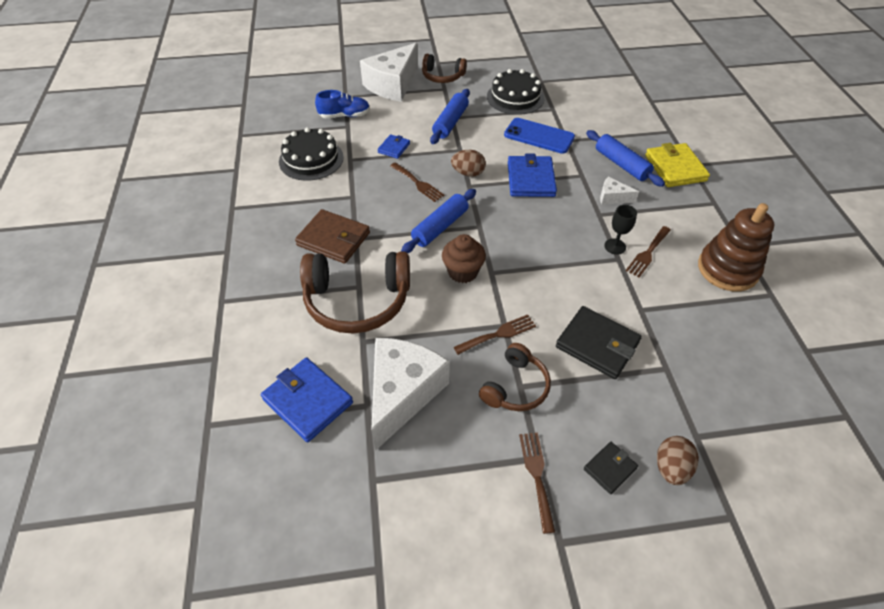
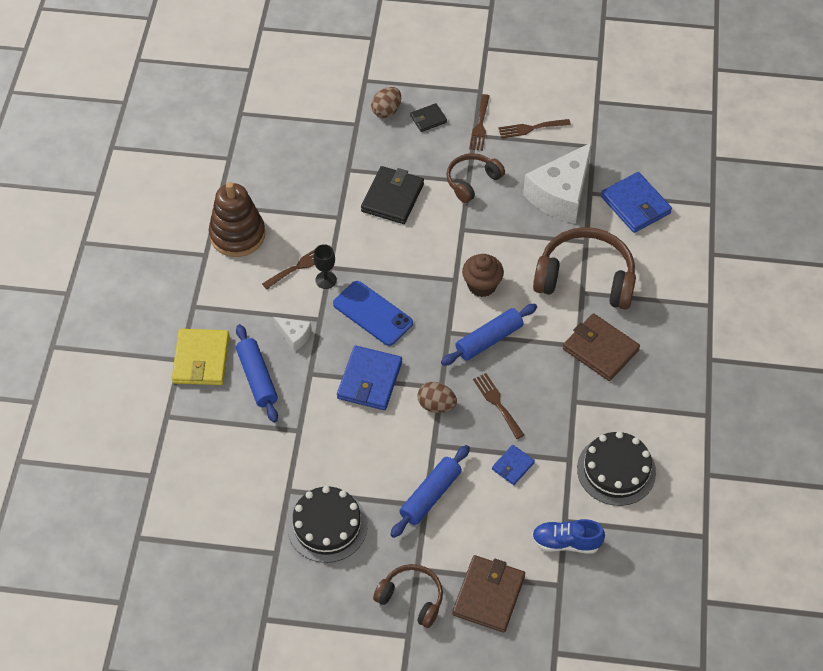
camera: 165 degrees left, 5 degrees up
white cheese [360,43,418,102] -> brown wallet [452,555,525,633]
brown fork [454,314,536,355] -> brown fork moved to [498,119,571,138]
blue phone [504,118,575,154] -> blue phone moved to [333,281,413,346]
black wallet [556,306,642,379] -> black wallet turned 60 degrees clockwise [361,166,424,224]

